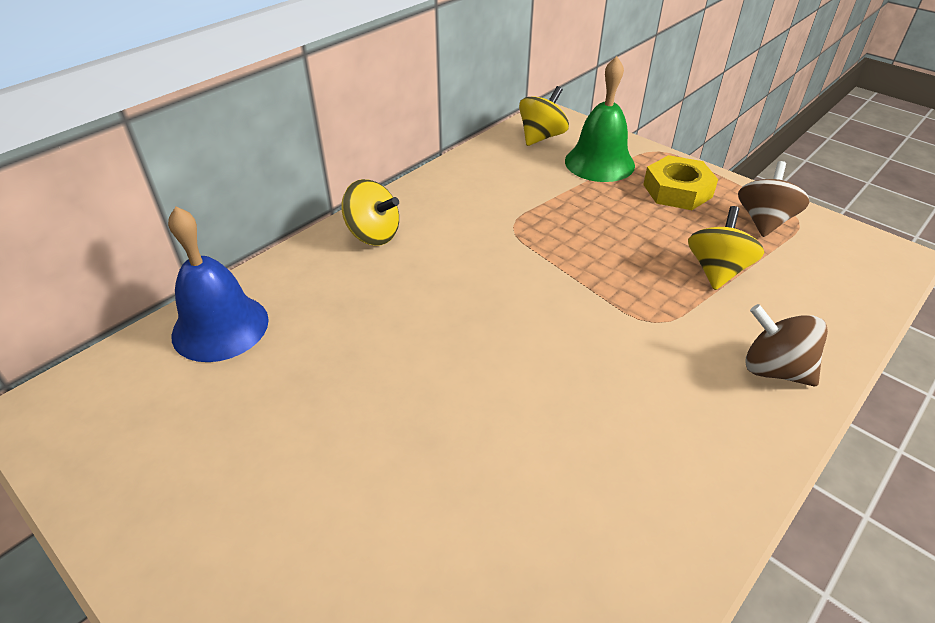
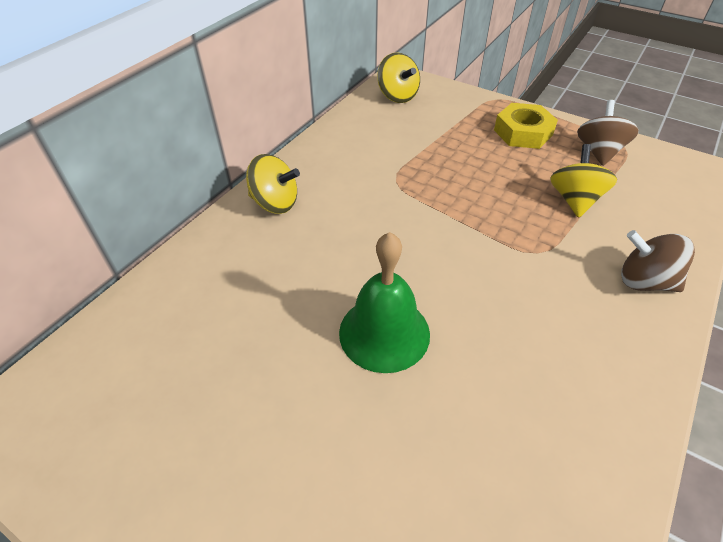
camera: 10 degrees left, 5 degrees up
blue bell [168,207,269,362] -> none
yellow spinning top [519,86,569,146] -> yellow spinning top turned 120 degrees clockwise [377,52,420,103]
green bell [565,56,635,182] -> green bell moved to [339,232,430,373]

